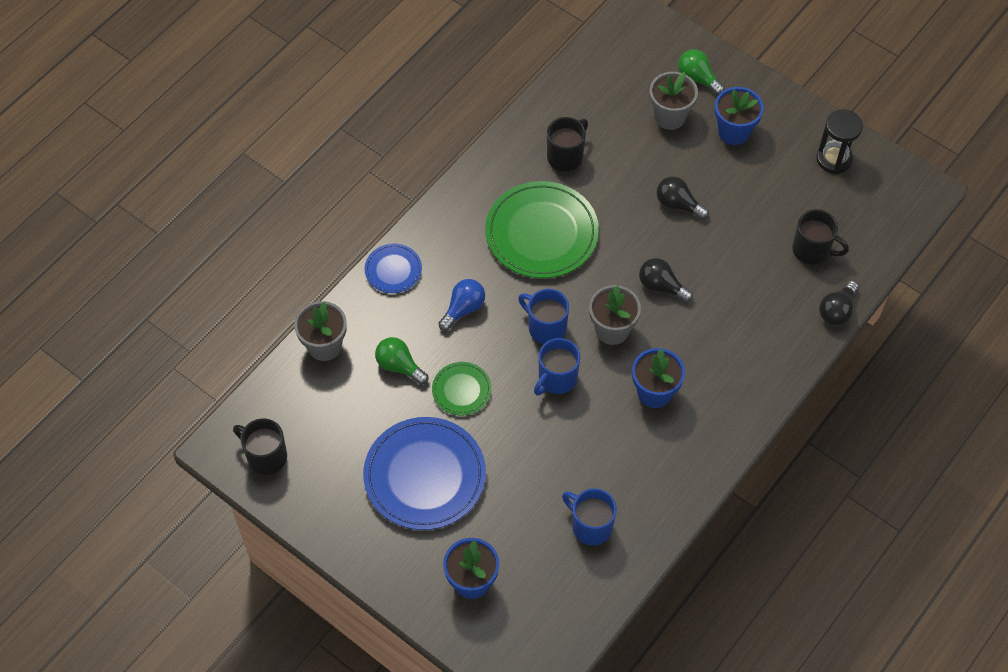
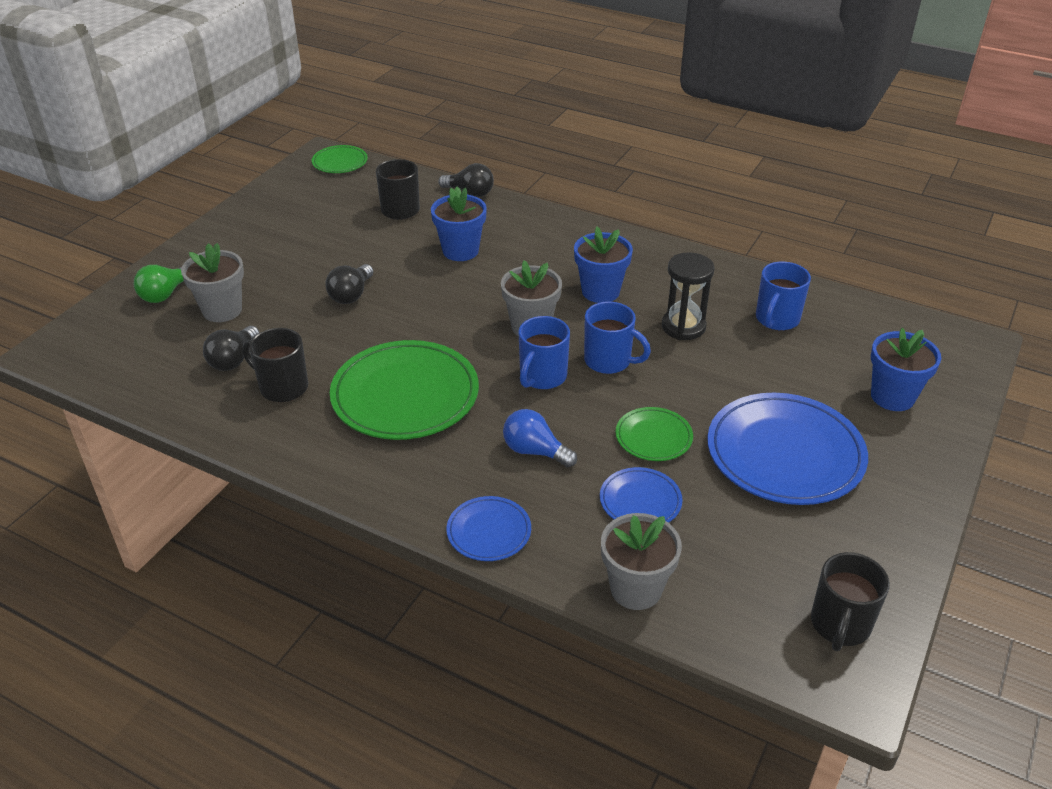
camera: 100 degrees left, 20 degrees down
green light bulb [375,337,428,385] -> blue plate [600,467,683,523]
black light bulb [639,258,693,302] -> black light bulb moved to [203,326,259,371]
blue flower pot [715,87,764,145] -> blue flower pot moved to [431,186,487,261]
black hourglass [817,109,863,174] -> black hourglass moved to [662,252,715,340]
none -> green plate [312,145,368,173]

